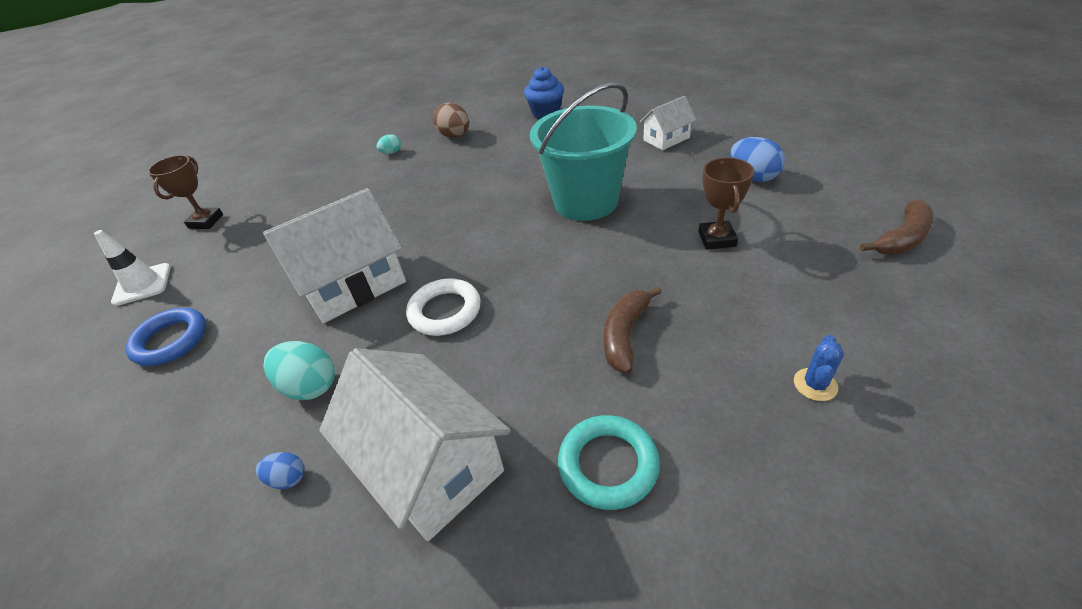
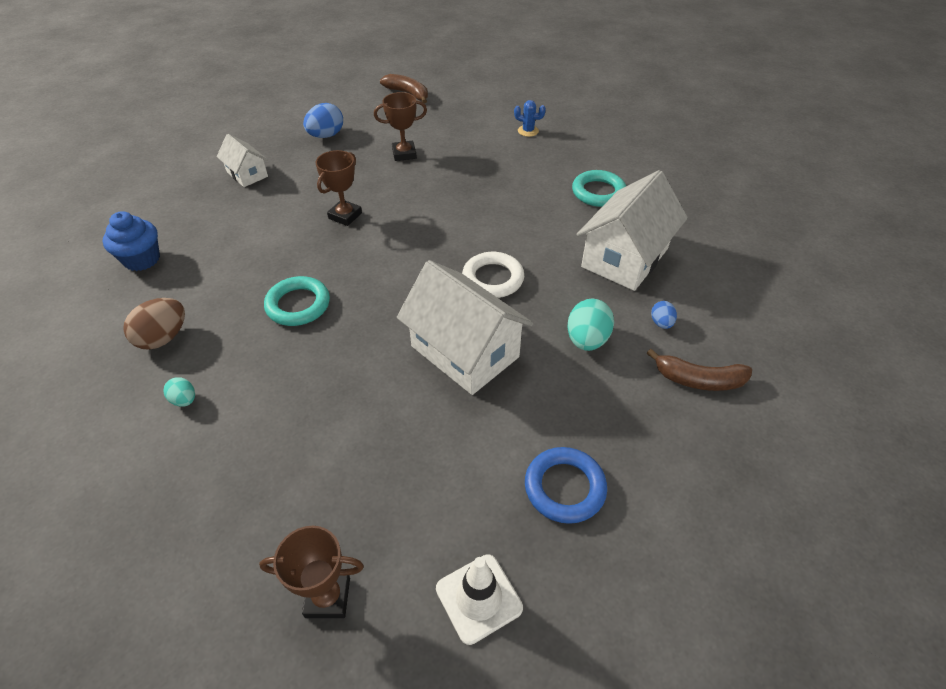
camera: 105 degrees left, 5 degrees up
turquoise bucket [530,82,637,221] -> brown trophy [315,150,362,226]
brown banana [604,287,662,374] -> brown banana moved to [647,349,752,391]
none -> turquoise ring [264,276,330,326]

